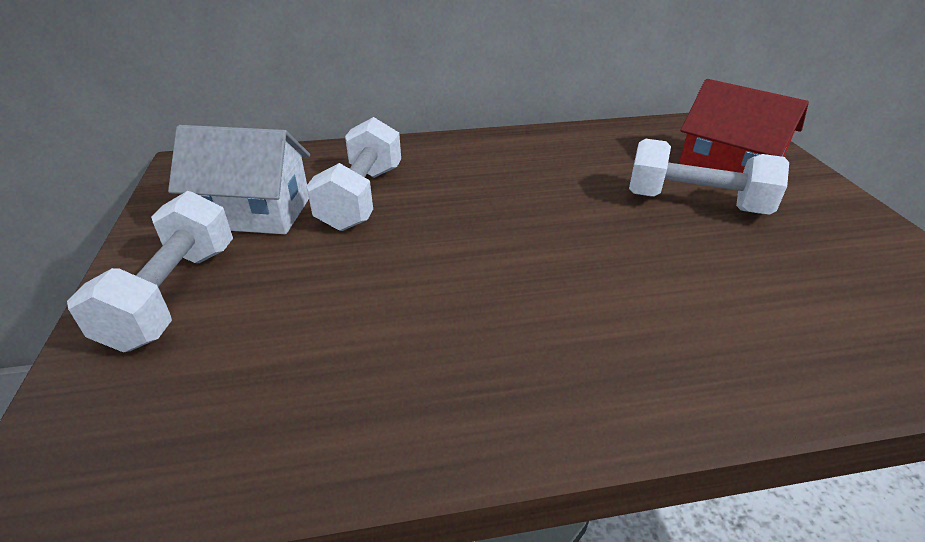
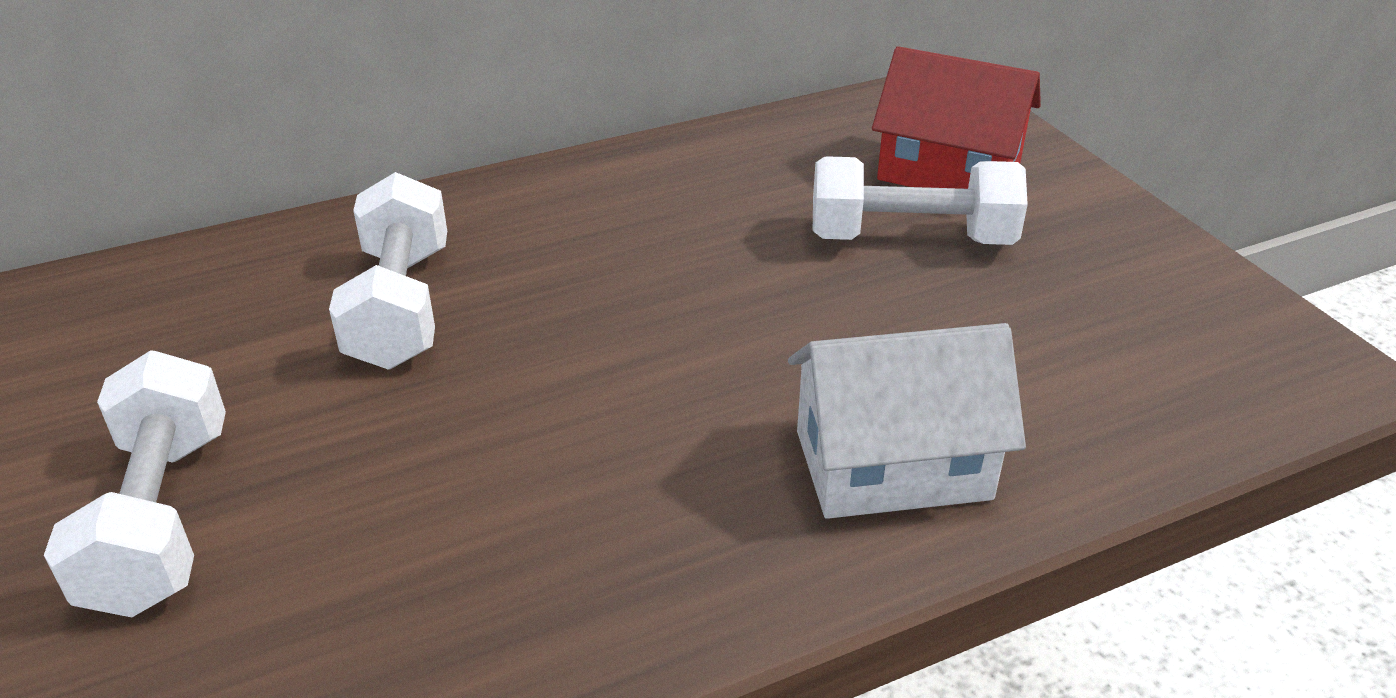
camera: 15 degrees left, 0 degrees up
white house [168,125,310,234] -> white house moved to [788,323,1026,519]

